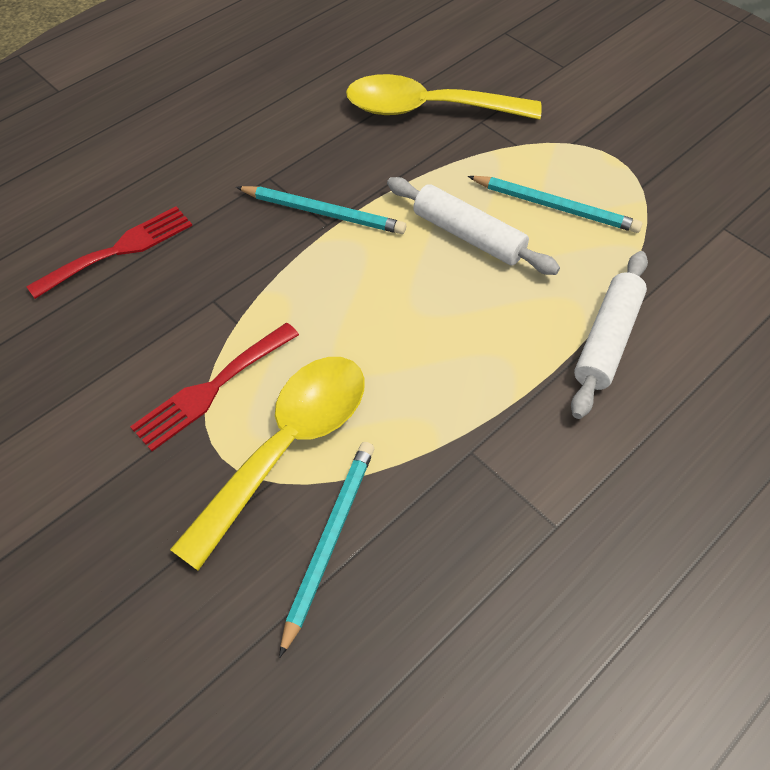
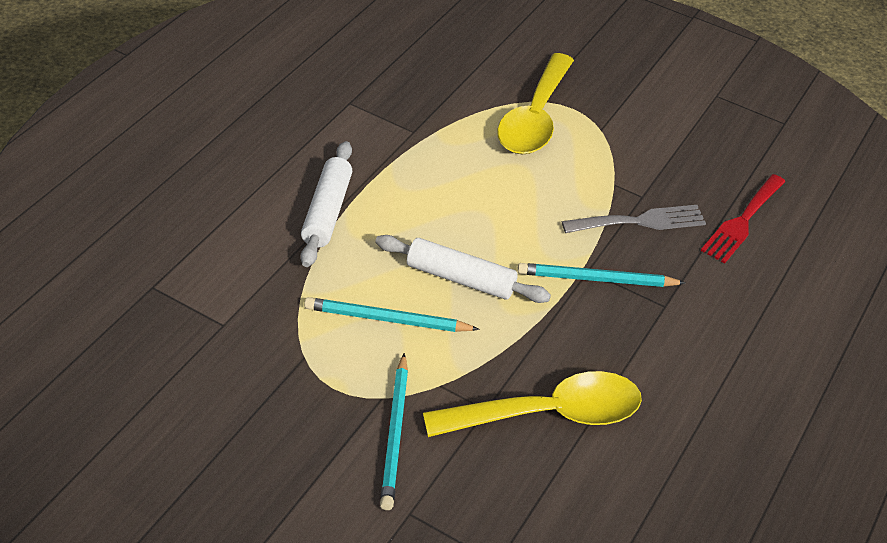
camera: 160 degrees right, 10 degrees down
red fork [130,323,299,451] -> none
turquoise pencil [279,442,374,658] -> turquoise pencil moved to [380,353,408,510]
none -> grey fork [561,205,706,233]

